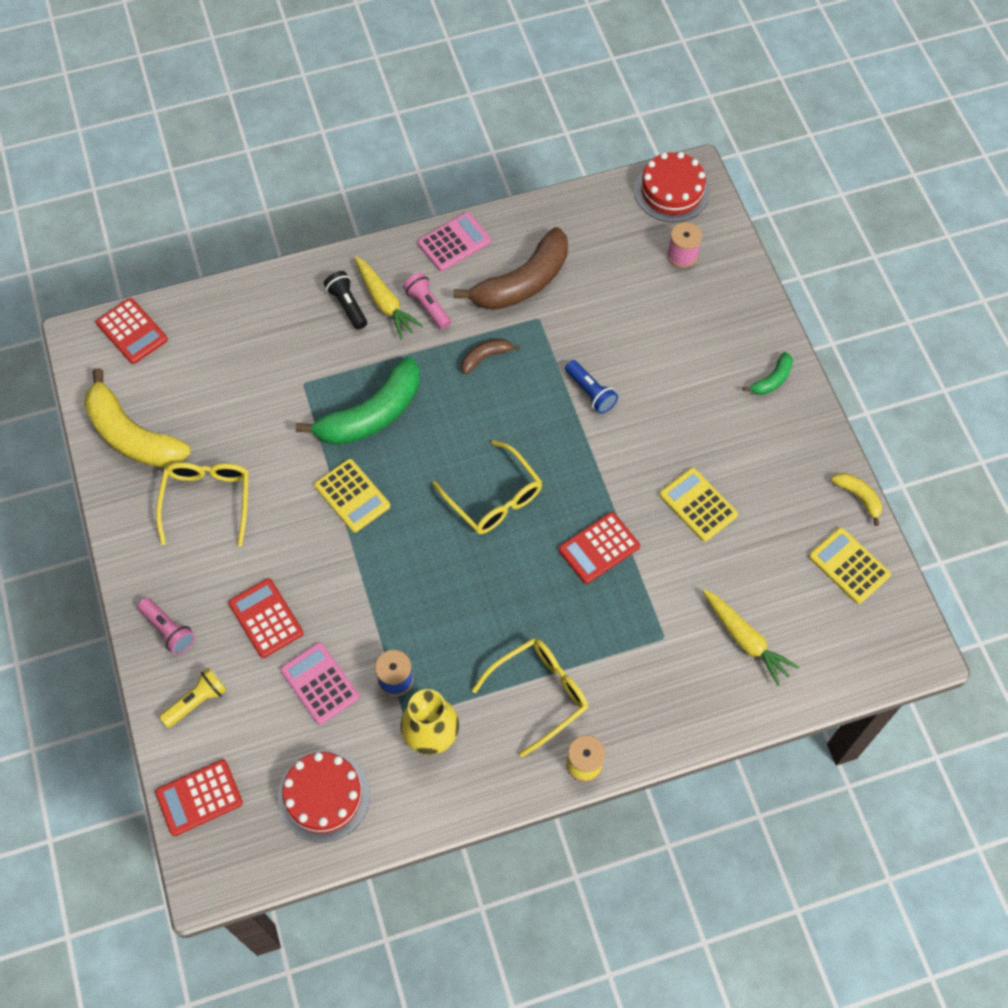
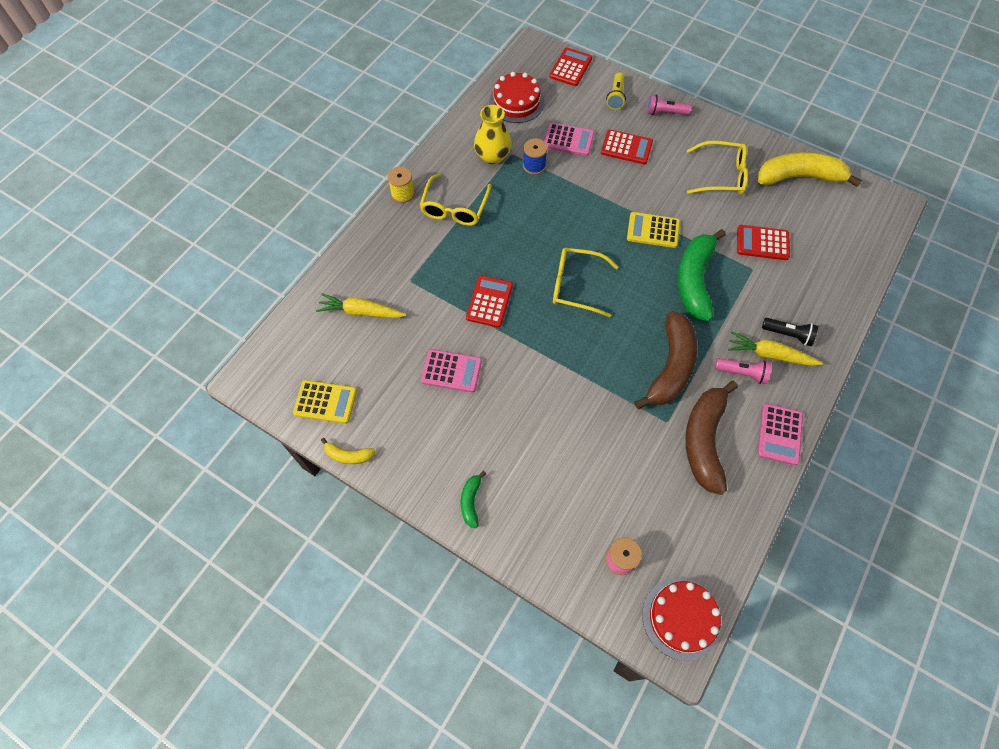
camera: 140 degrees right, 0 degrees up
red calculator [96,298,168,364] -> red calculator moved to [737,225,790,260]
yellow glasses [156,462,249,547] -> yellow glasses turned 45 degrees counterclockwise [687,141,748,194]
brown banana [461,339,520,374] -> brown banana [635,311,697,409], size x2.16
blue flashlight [565,360,618,414] -> none
yellow calculator [659,468,738,542] -> pink calculator [421,349,482,393]

